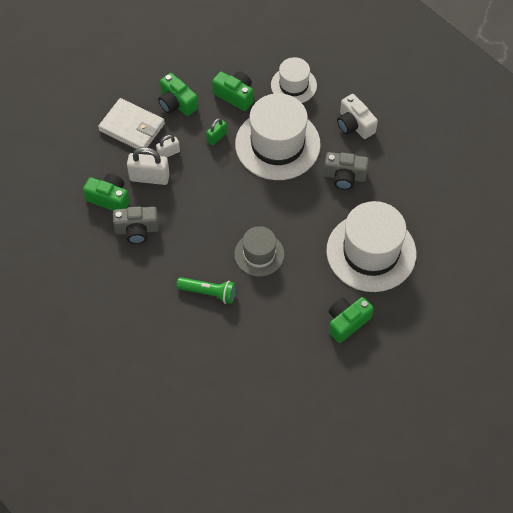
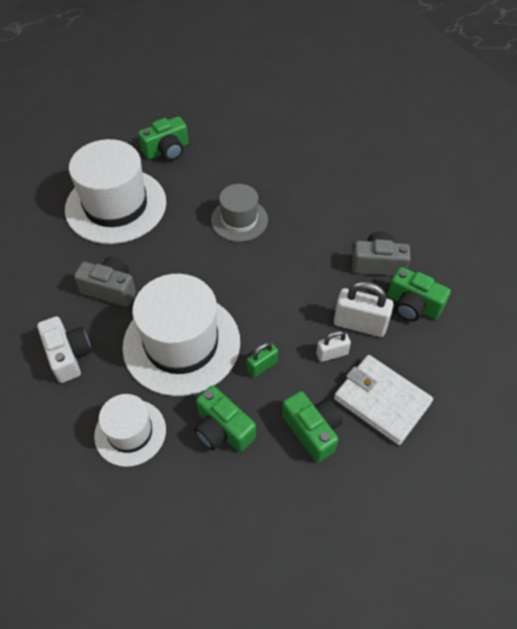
camera: 170 degrees left, 5 degrees down
green flashlight [176,277,236,304] -> none

